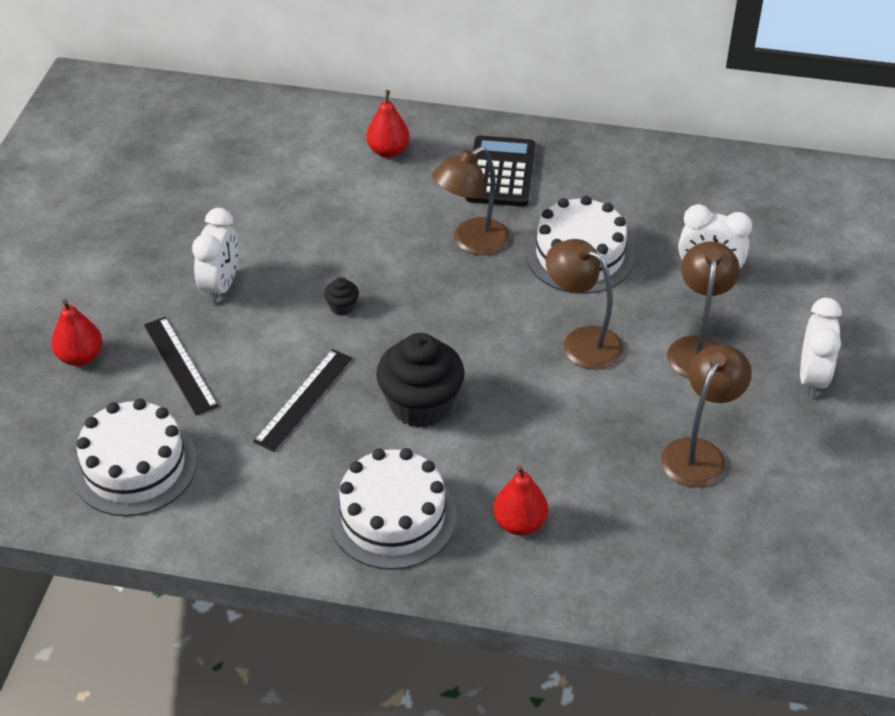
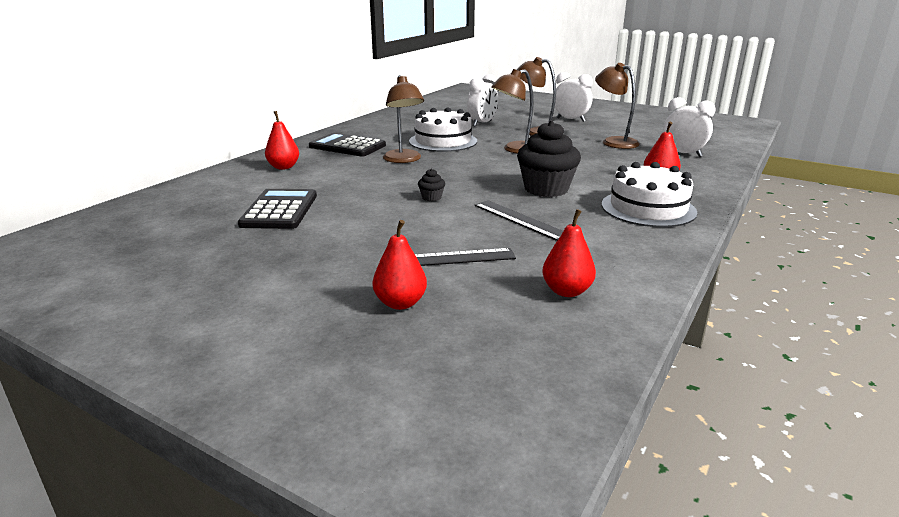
camera: 70 degrees left, 20 degrees down
white cake [72,399,197,516] -> red pear [542,209,596,297]
white clock [192,208,238,304] -> white clock moved to [663,97,716,157]
none -> black calculator [238,189,317,229]

